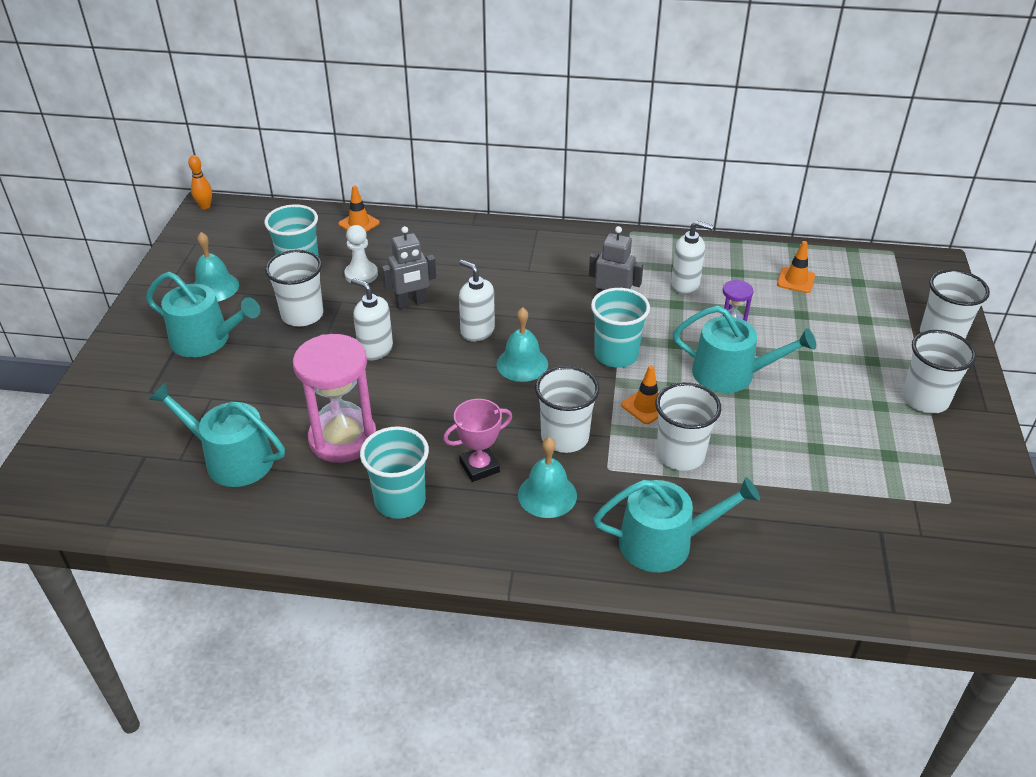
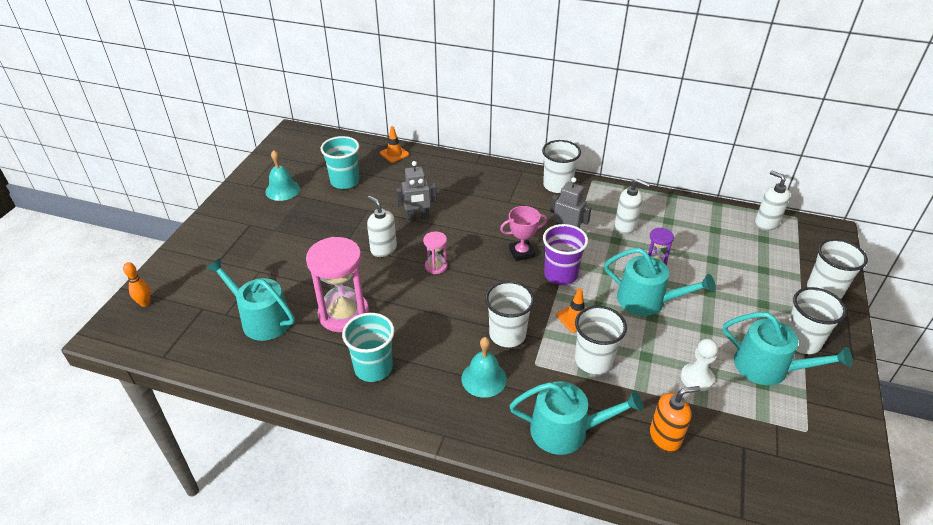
camera: 10 degrees right, 0 degrees up
turquoise watering can [146,272,260,357] -> turquoise watering can moved to [722,312,852,385]
orange bowling pin [188,155,212,209] -> orange bowling pin moved to [123,262,151,307]
white cup [265,250,323,326] -> white cup moved to [542,140,581,193]
white pawn [344,225,378,283] -> white pawn moved to [681,339,718,391]
pink trophy [443,399,512,482] -> pink trophy moved to [500,206,547,261]
white soap dispenser [459,260,495,342] -> white soap dispenser moved to [755,171,790,231]
turquoise bell [497,307,548,382] -> none
turquoise cup [591,288,650,368] -> purple cup [543,224,588,285]
orange traffic cone [777,241,815,293] -> none
none -> pink hourglass [423,231,448,274]
none -> orange soap dispenser [650,386,700,453]

